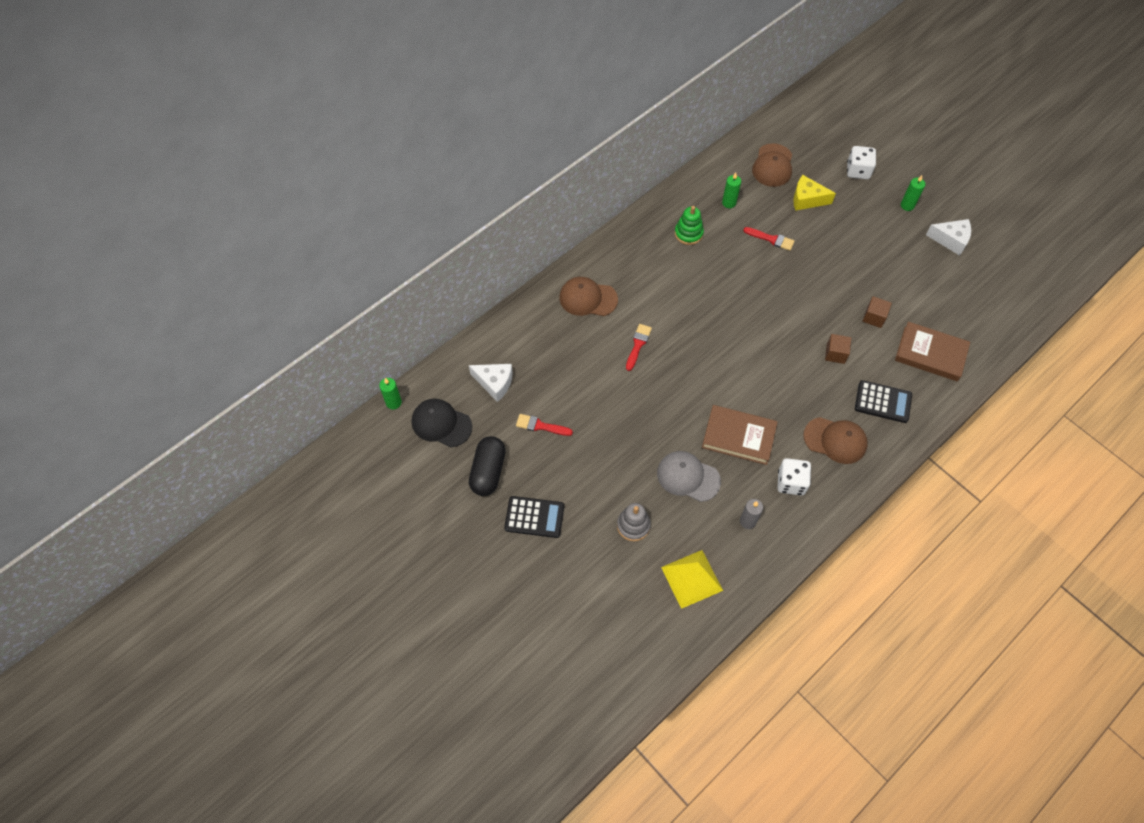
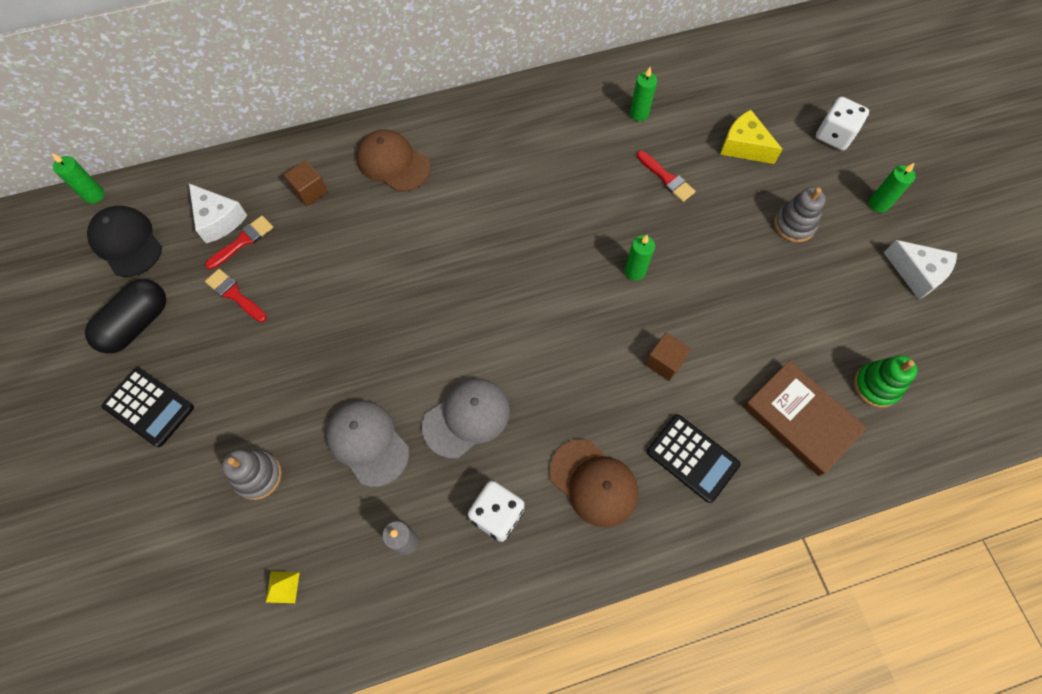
camera: 25 degrees right, 5 degrees up
red brush [626,324,652,371] -> red brush moved to [205,216,274,269]
yellow pyramid [661,550,723,609] -> yellow pyramid [266,571,300,603], size x0.43
green stacking toy [675,206,704,245] -> green stacking toy moved to [854,355,917,408]
brown book [702,405,778,465] -> grey cap [422,378,510,459]
brown cap [752,143,792,187] -> none
brown cube [863,296,892,328] -> brown cube moved to [284,160,328,206]
none -> green candle [625,235,655,281]
none -> grey stacking toy [774,187,826,242]

